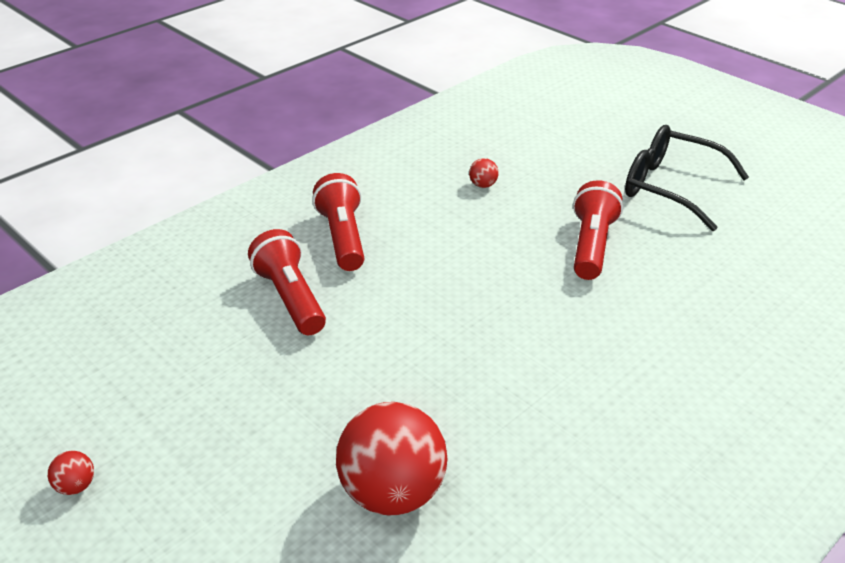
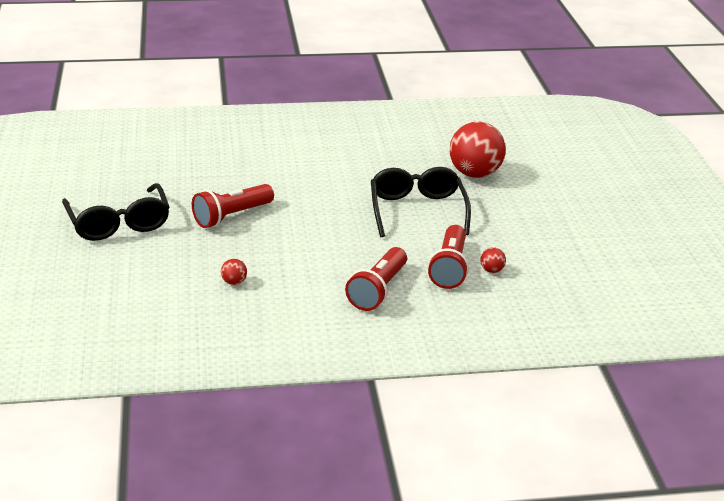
camera: 145 degrees left, 5 degrees down
red ball [48,451,94,495] -> red ball moved to [480,247,506,273]
none -> black glasses [371,167,471,237]

